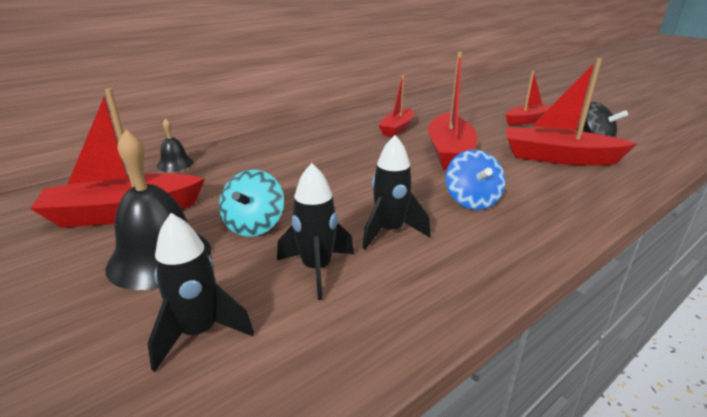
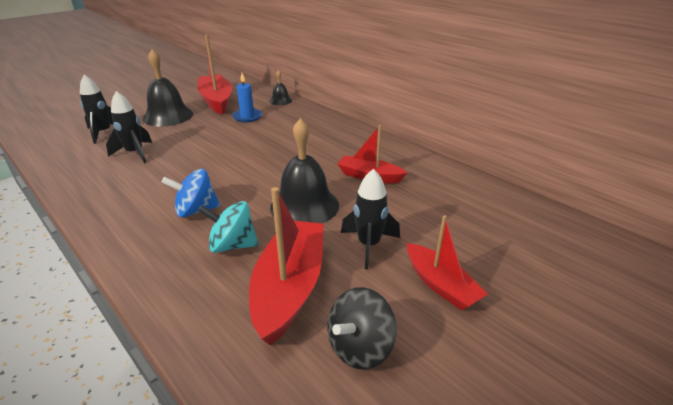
camera: 85 degrees right, 5 degrees up
turquoise spinning top [219,170,284,237] -> turquoise spinning top moved to [198,201,259,253]
black rocket [362,135,431,250] -> black rocket moved to [341,169,400,269]
red boat [428,52,477,170] -> black bell [270,118,339,223]
none -> blue candle [232,73,262,123]

